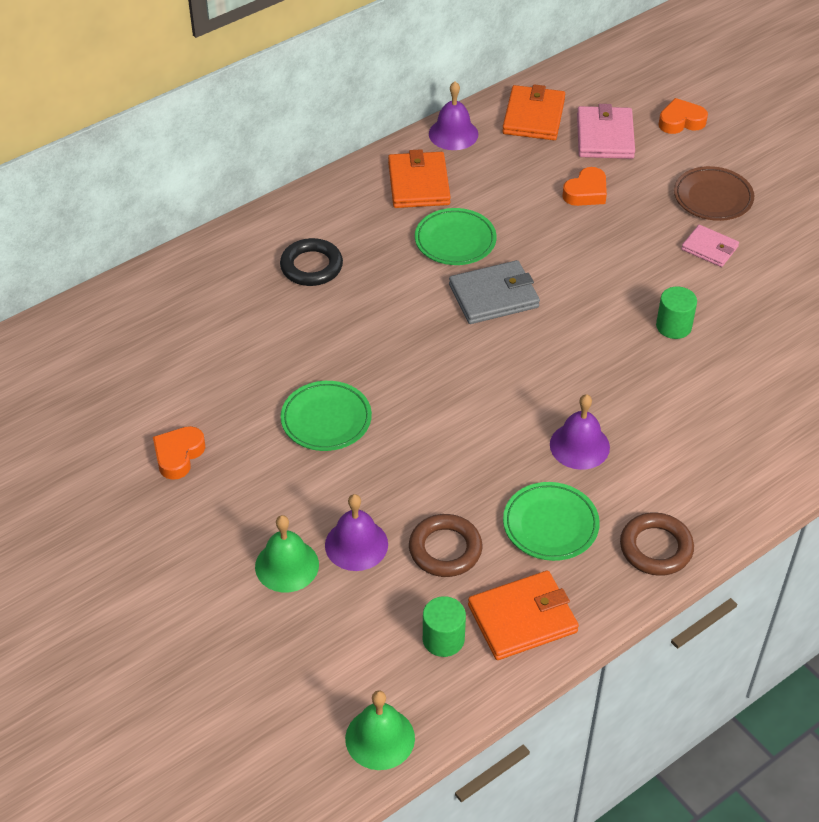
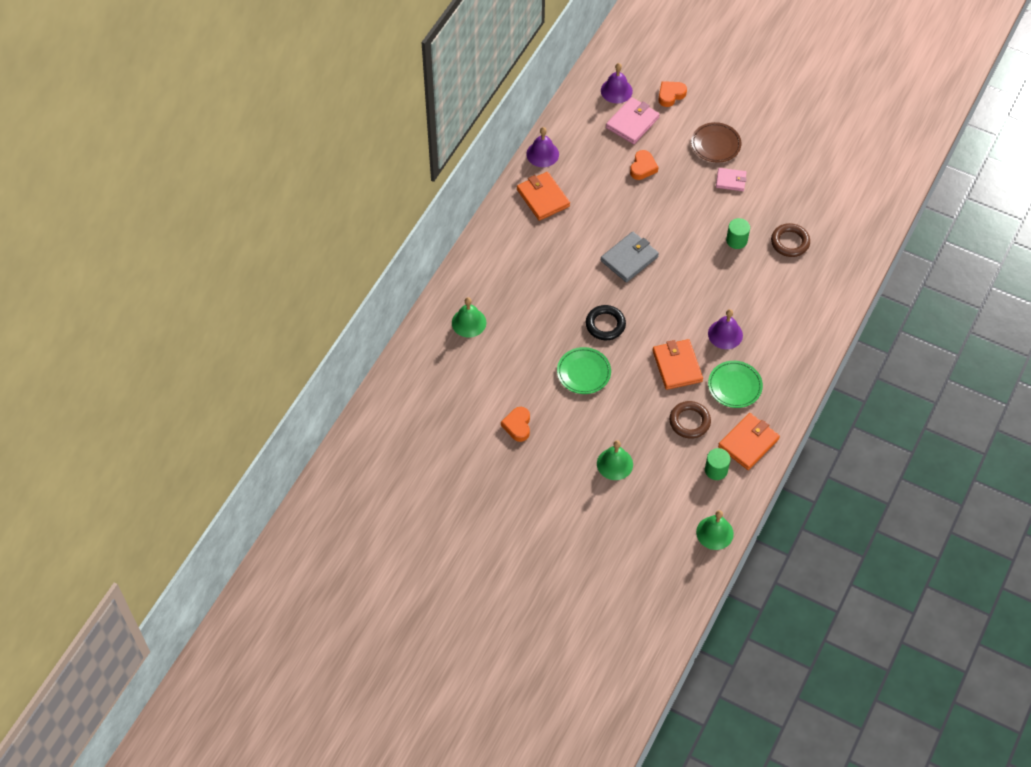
camera: 25 degrees left, 10 degrees up
black ring [280,238,343,286] -> black ring moved to [586,305,626,340]
purple bell [325,494,388,571] -> purple bell moved to [601,63,633,103]
green plate [415,208,497,265] -> none
orange wallet [502,84,565,140] -> orange wallet moved to [653,339,703,390]
pink wallet [577,104,635,159] -> pink wallet turned 60 degrees clockwise [606,97,660,144]
brown ring [620,512,694,576] -> brown ring moved to [771,223,810,257]
none -> green bell [452,297,486,338]

